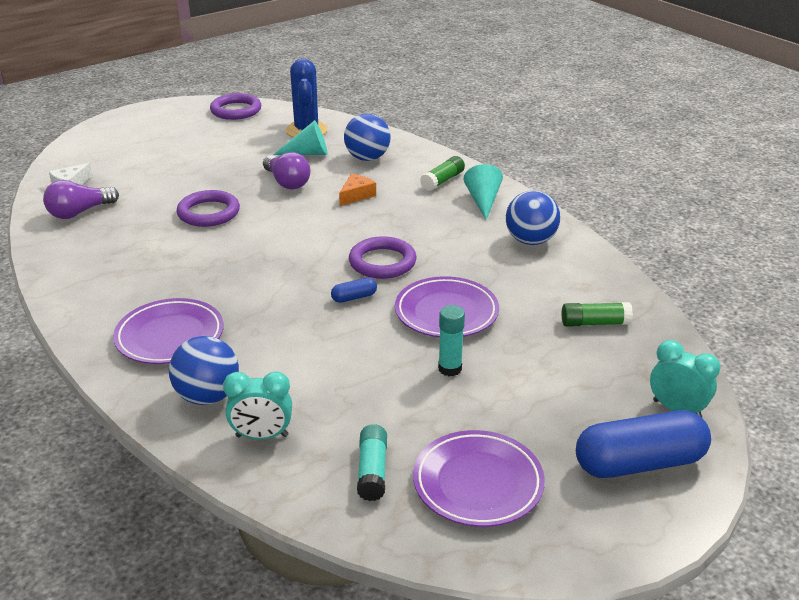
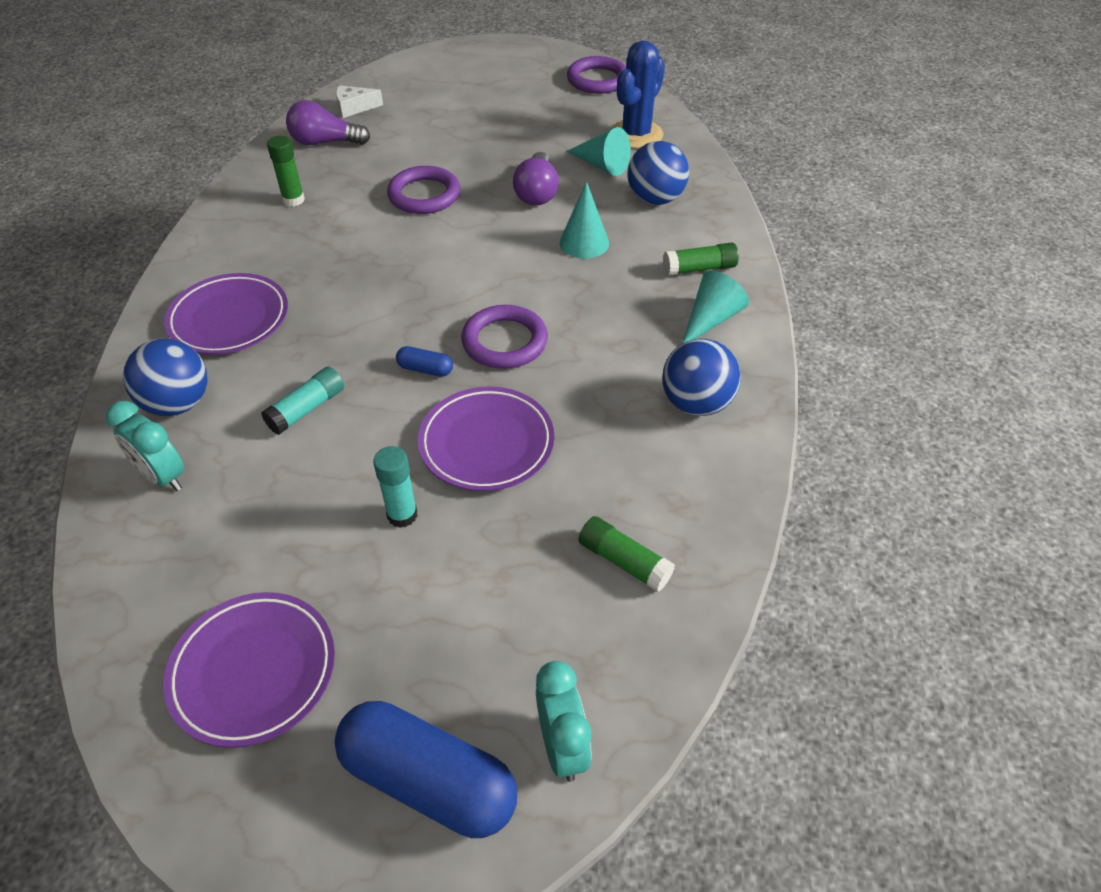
camera: 40 degrees right, 15 degrees up
orange cheese [339,174,376,206] -> turquoise cone [560,181,609,259]
turquoise glue stick [357,424,387,501] -> turquoise glue stick moved to [261,367,344,435]
none -> green glue stick [267,136,305,206]

